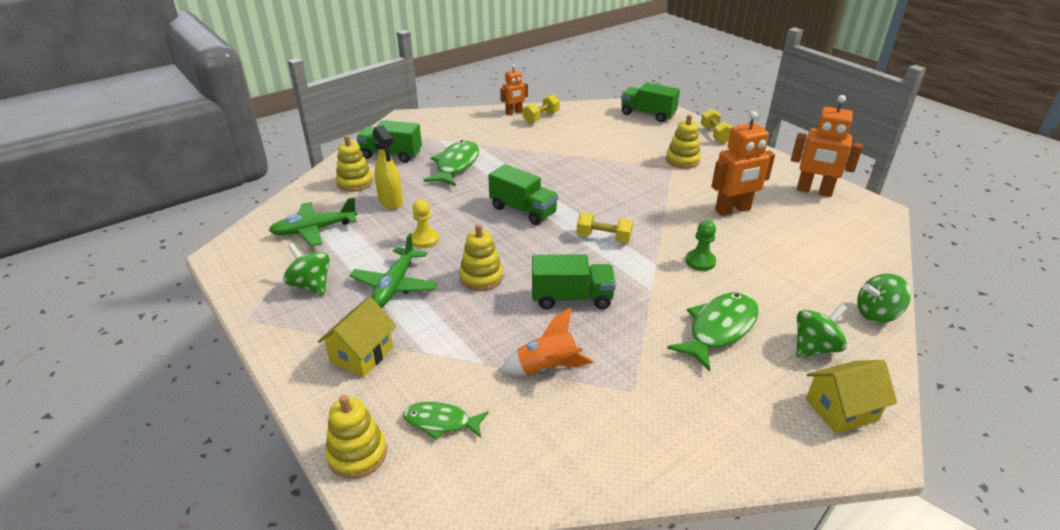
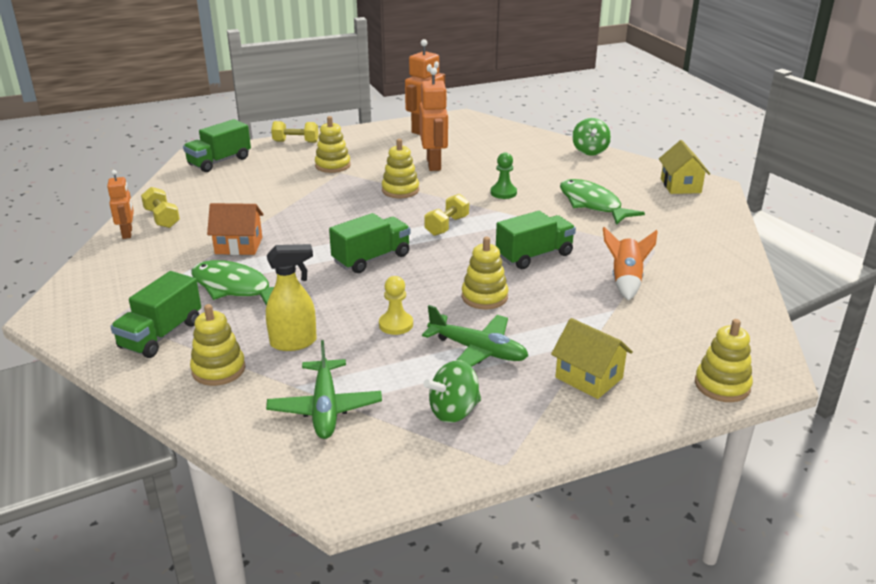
camera: 75 degrees left, 5 degrees down
green fish [403,401,489,440] -> none
green truck [532,254,616,310] -> green truck turned 45 degrees clockwise [496,211,576,269]
green spinning top [796,304,847,358] -> none
none -> orange house [207,203,264,255]
none -> yellow stacking toy [382,139,419,198]

